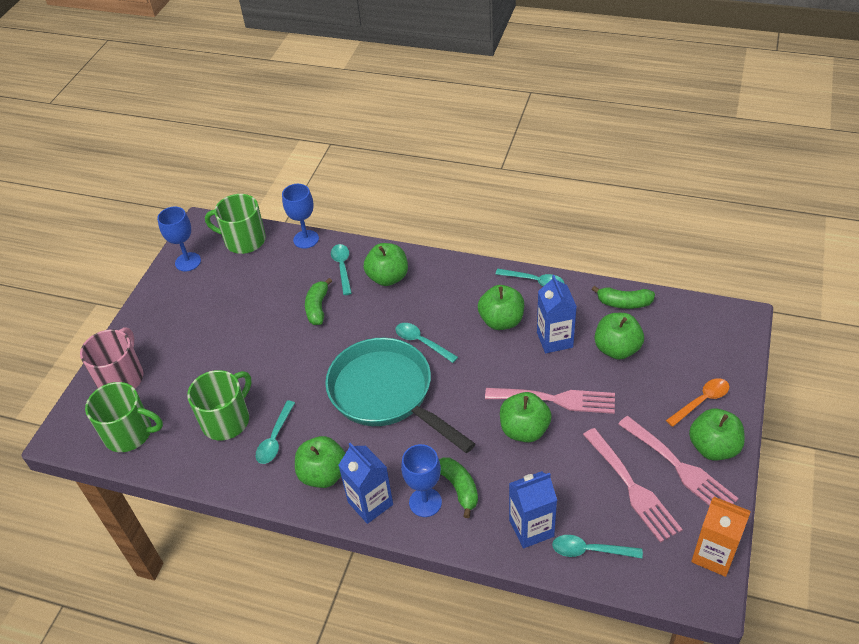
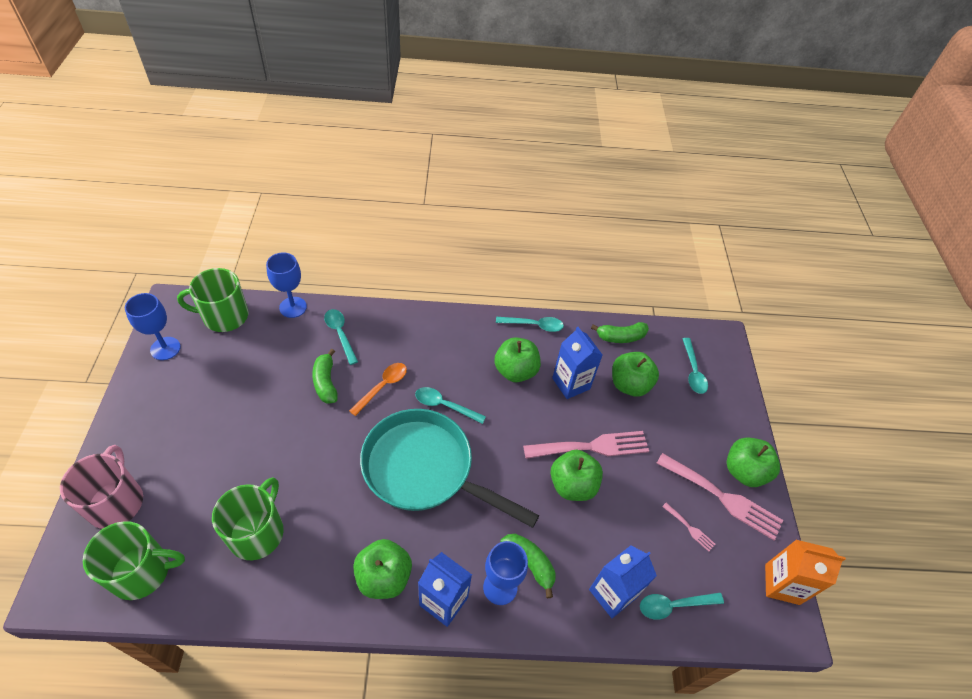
camera: 25 degrees left, 5 degrees up
turquoise spoon [256,401,295,464] -> turquoise spoon moved to [682,338,708,394]
green apple [364,243,408,286] -> none
pink fork [583,428,683,543] -> pink fork [662,503,715,552], size x0.45
orange spoon [666,378,730,427] -> orange spoon moved to [349,363,407,416]

